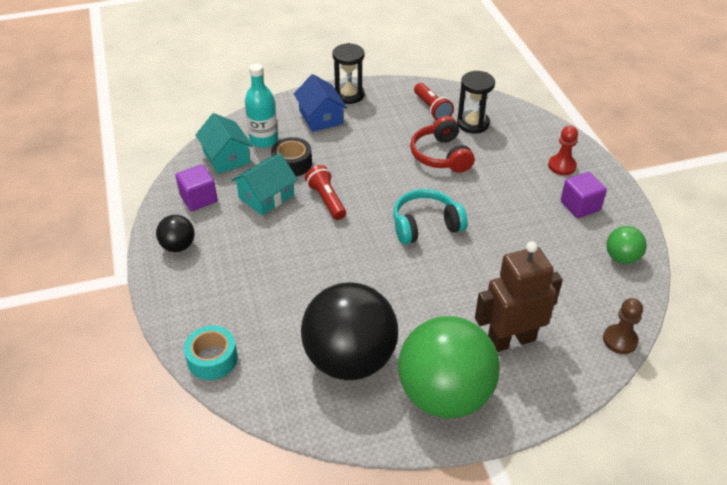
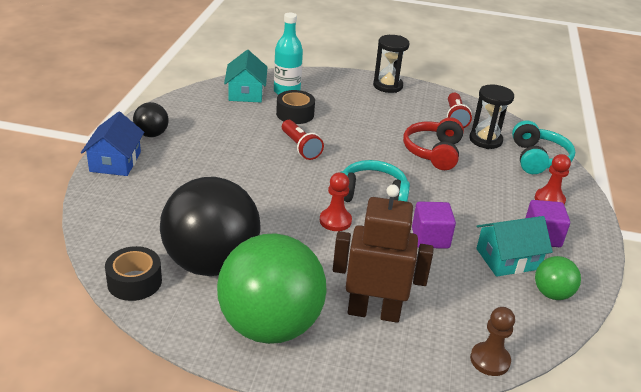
camera: 25 degrees right, 10 degrees down
purple cube [176,165,218,211] -> purple cube moved to [412,201,456,249]
turquoise tape [184,326,238,380] -> none
turquoise house [232,153,298,215] -> turquoise house moved to [476,216,553,277]
blue house [294,74,347,132] -> blue house moved to [81,112,144,176]
red flashlight [305,165,346,220] -> red flashlight turned 150 degrees clockwise [282,120,324,160]
none -> black tape [105,246,162,301]
none -> red pawn [320,172,352,231]
none -> turquoise headphones [512,120,575,174]

